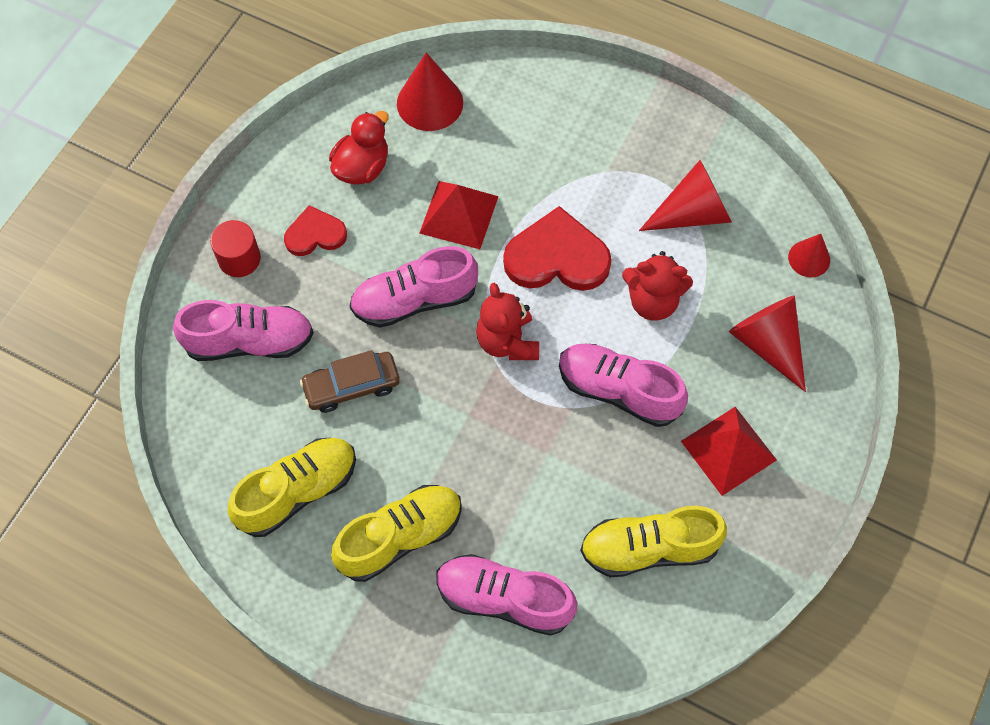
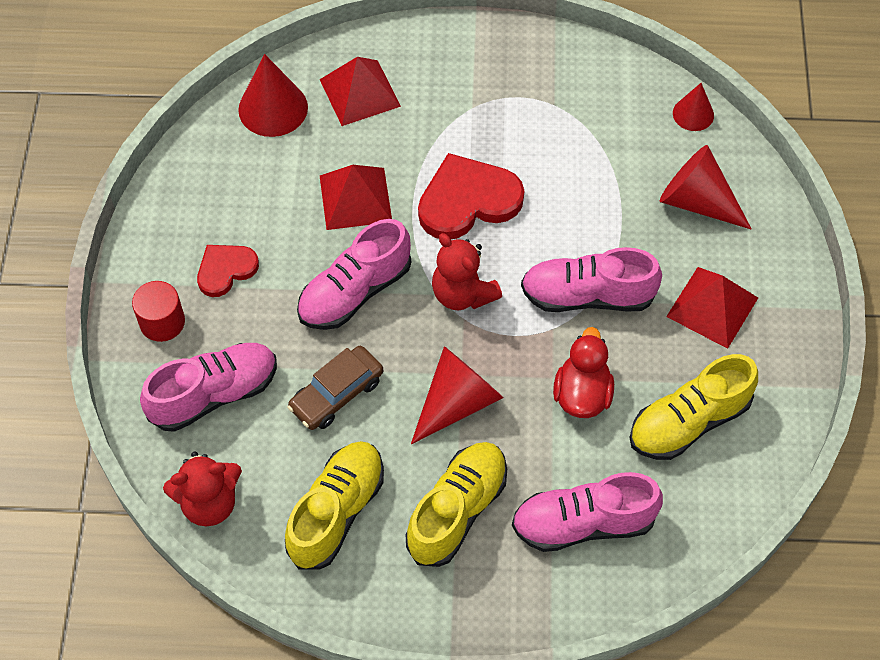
camera: 25 degrees left, 5 degrees down
red duck [329,111,388,185] -> red duck moved to [553,327,614,418]
red teddy bear [622,251,693,321] -> red teddy bear moved to [163,452,242,526]
red cone [639,160,732,231] -> red cone moved to [411,346,503,444]
none -> red pyramid [320,57,401,126]

